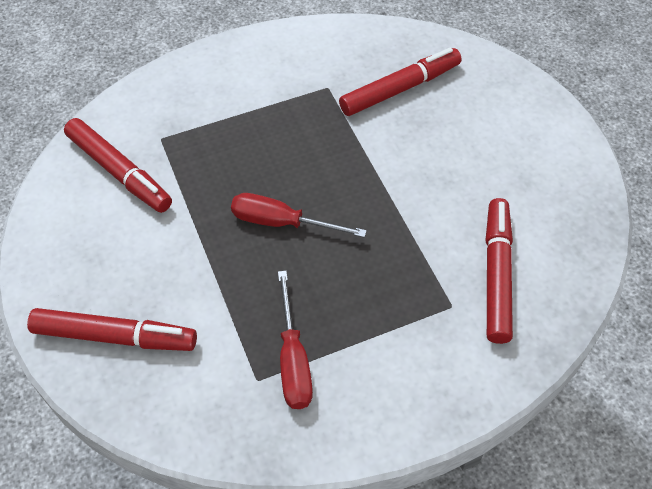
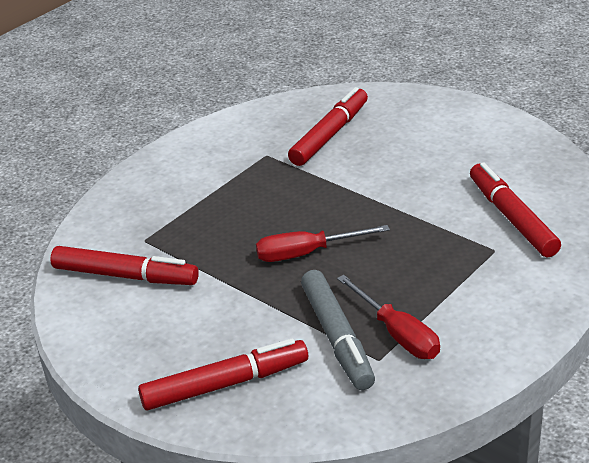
camera: 25 degrees left, 20 degrees down
none -> grey marker [301,270,375,390]

